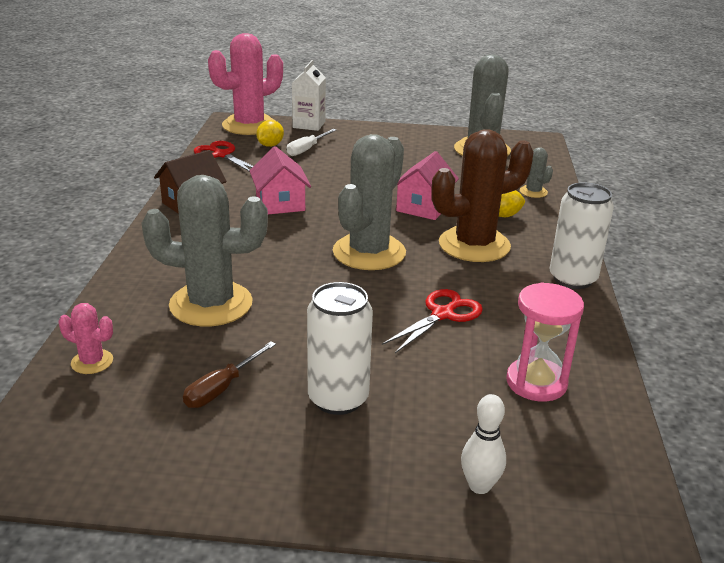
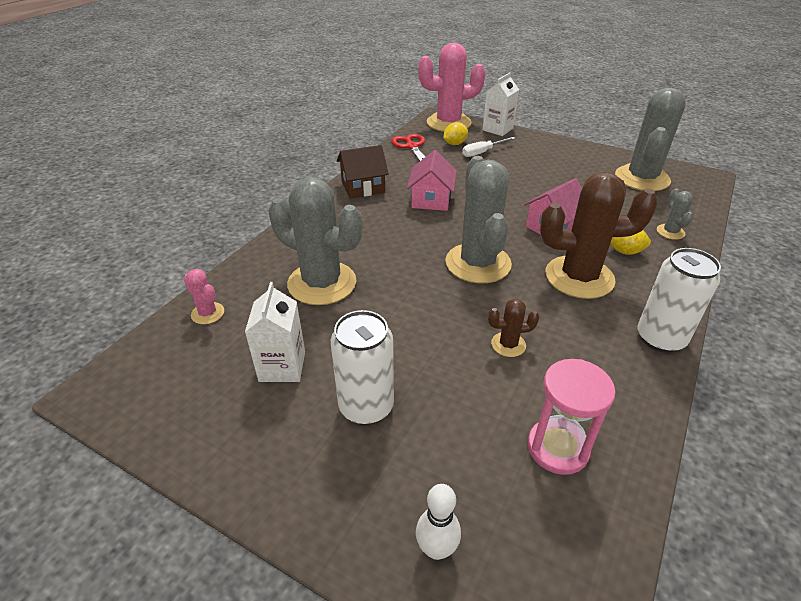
camera: 25 degrees right, 10 degrees up
brown screwdriver [183,341,276,408] -> white carton [245,282,305,382]
grey cactus [333,134,406,270] -> grey cactus turned 60 degrees counterclockwise [445,156,512,283]
red scissors [382,289,483,353] -> brown cactus [488,299,540,357]

